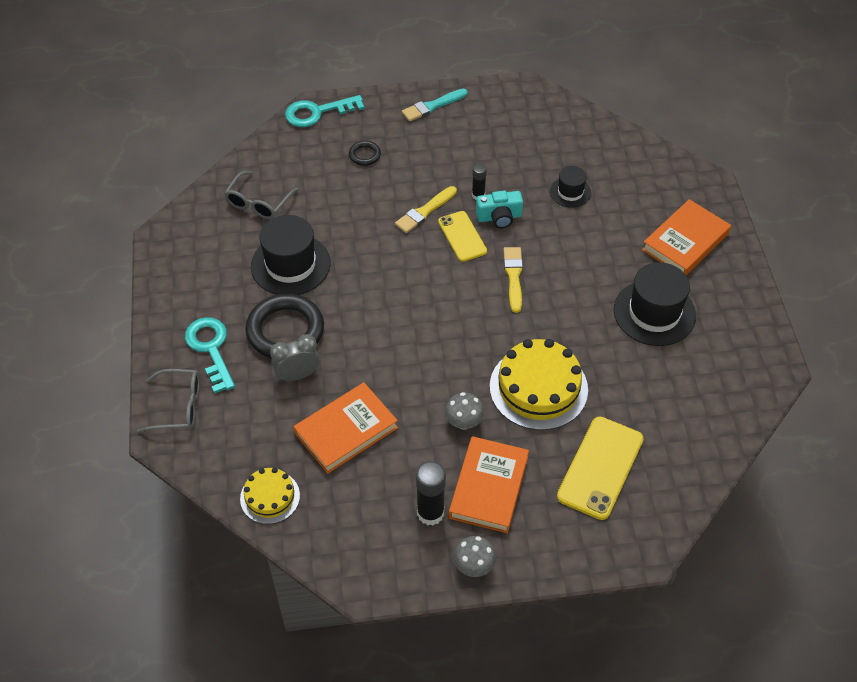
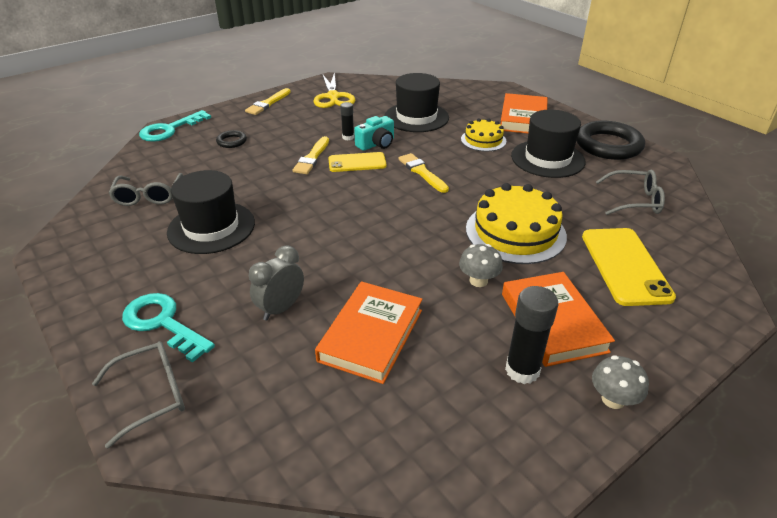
camera: 30 degrees left, 15 degrees down
yellow cake [240,467,300,524] -> yellow cake moved to [461,118,506,152]
black ring [245,294,324,359] -> black ring moved to [577,121,645,160]
turquoise brush [402,89,467,122] -> yellow brush [245,88,291,115]
yellow phone [438,211,487,262] -> yellow phone turned 45 degrees counterclockwise [329,152,387,172]
black hat [550,166,591,208] -> black hat [384,73,449,132], size x1.84
none -> yellow scissors [313,72,355,108]
none -> grey glasses [596,170,665,215]

